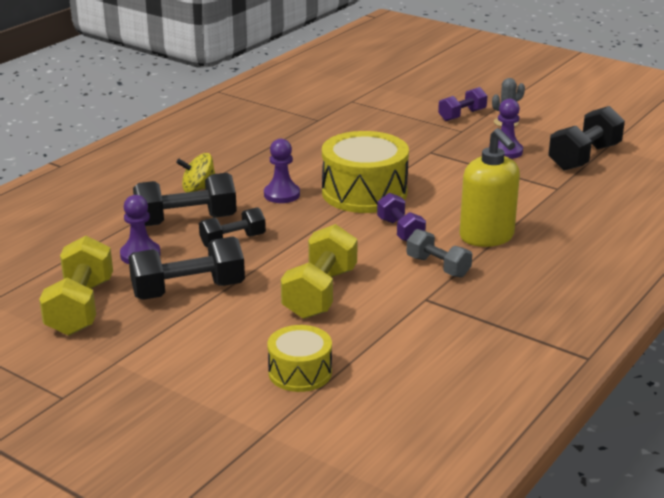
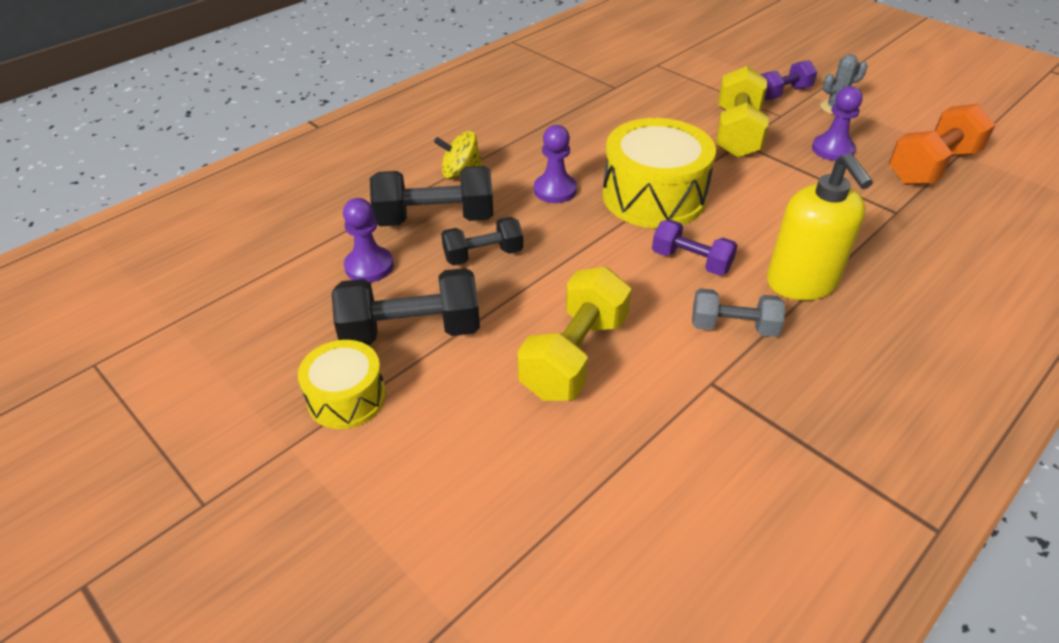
camera: 10 degrees right, 15 degrees up
yellow dumbbell [39,236,113,336] -> yellow dumbbell moved to [716,66,769,158]
yellow drum [267,325,332,392] -> yellow drum moved to [298,340,386,429]
purple dumbbell [377,193,426,241] -> purple dumbbell turned 45 degrees counterclockwise [652,219,738,276]
grey dumbbell [407,229,472,278] -> grey dumbbell turned 45 degrees counterclockwise [692,288,785,337]
black dumbbell [548,106,625,170] -> orange dumbbell [889,104,995,185]

